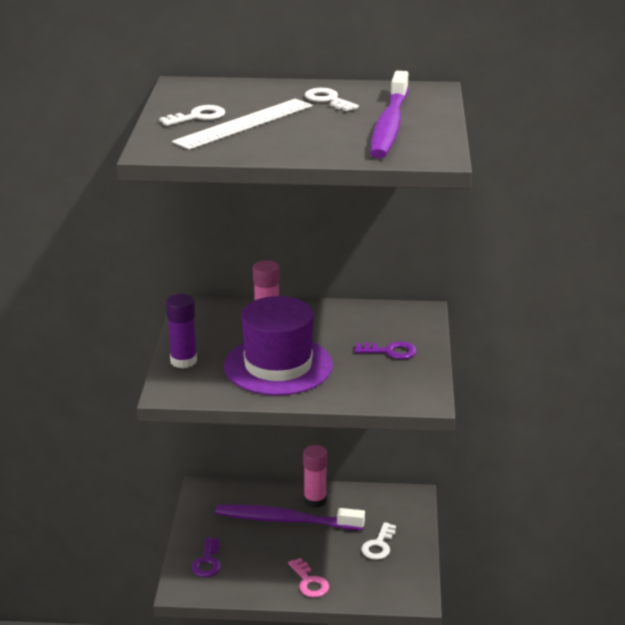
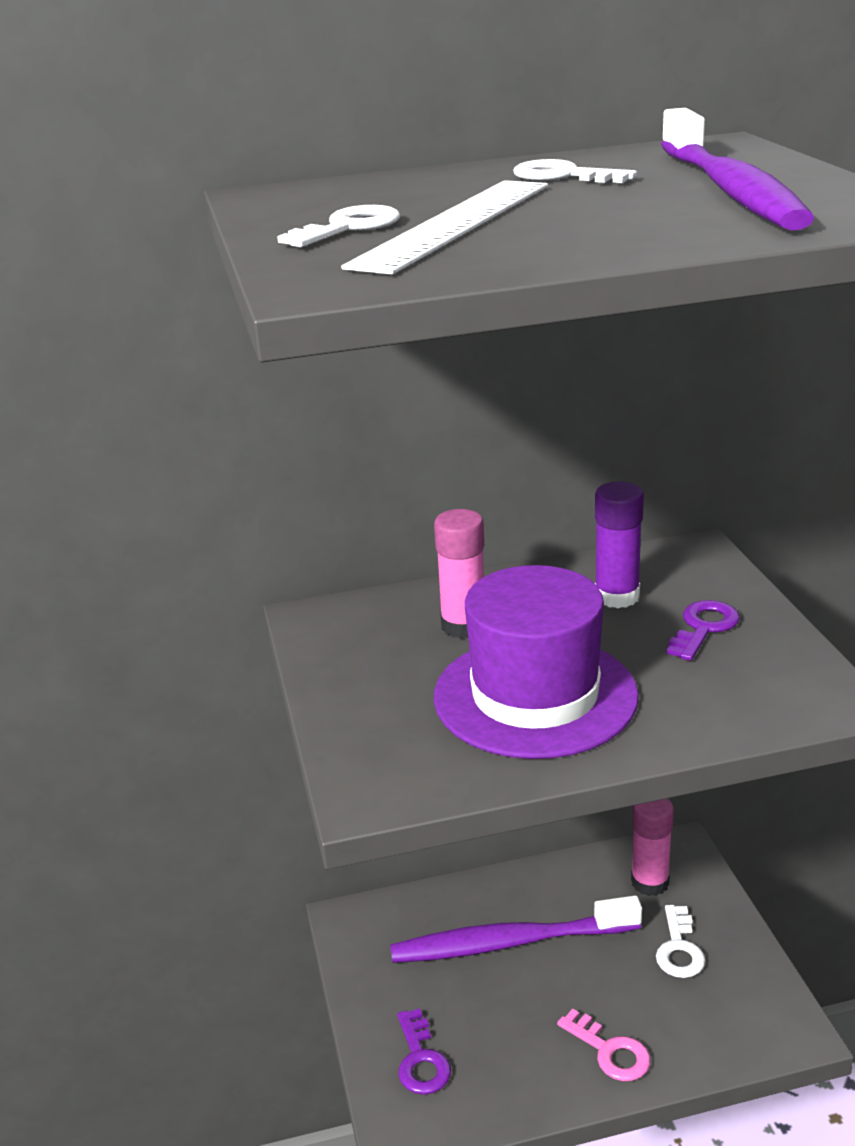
camera: 15 degrees left, 0 degrees up
purple glue stick [166,294,197,368] -> purple glue stick moved to [595,481,644,608]
pink glue stick [303,445,327,508] -> pink glue stick moved to [631,799,674,896]
purple key [354,341,417,359] -> purple key turned 45 degrees counterclockwise [667,600,740,661]

